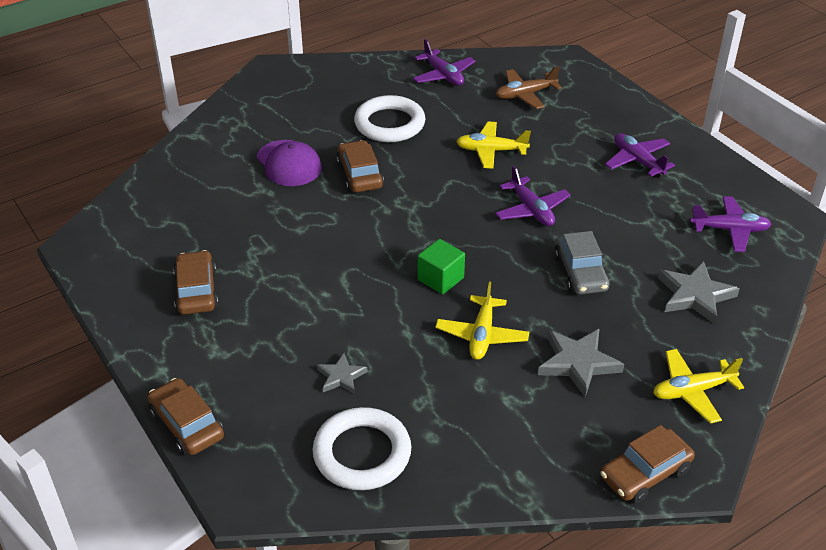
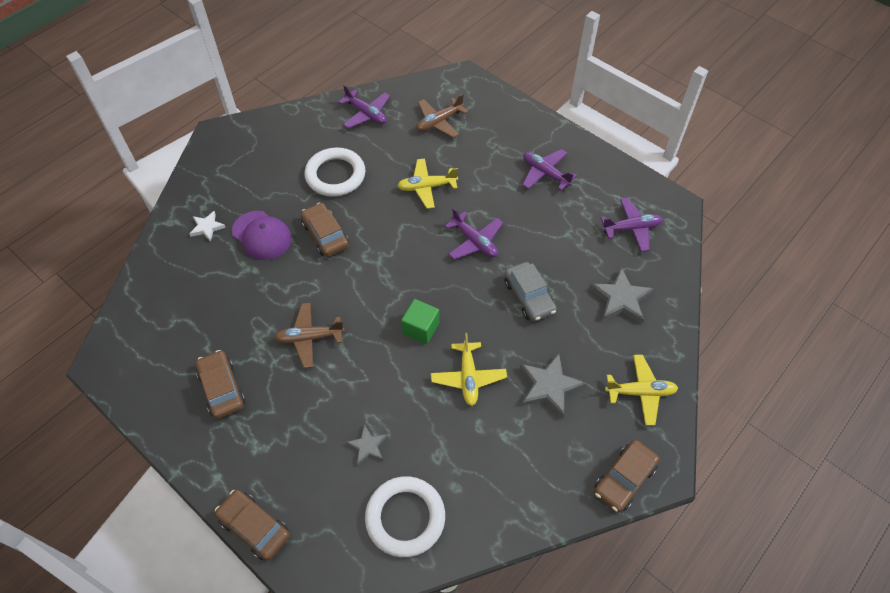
camera: 15 degrees left, 15 degrees up
yellow plane [653,349,744,424] -> yellow plane turned 150 degrees counterclockwise [605,355,678,426]
none -> white star [189,211,226,242]
none -> brown plane [274,303,345,368]

